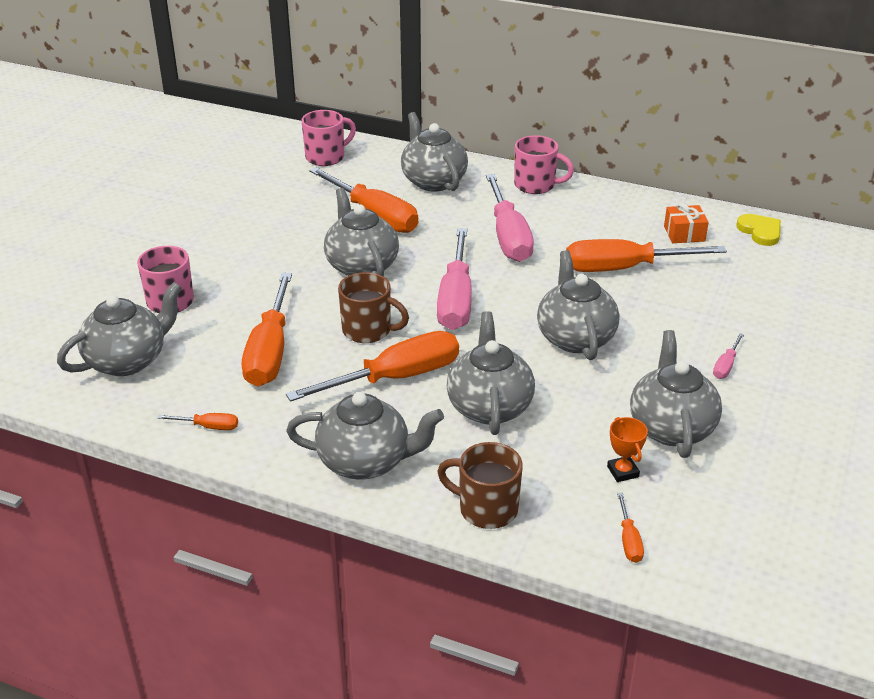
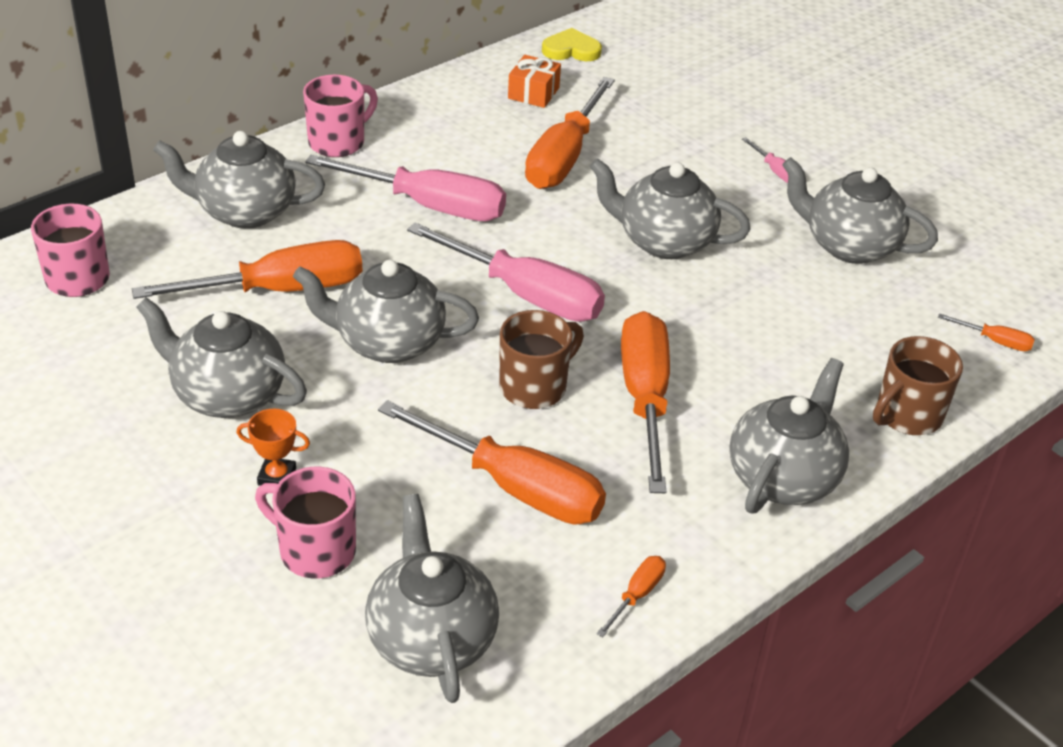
camera: 65 degrees left, 5 degrees up
grey teapot [447,311,535,435] -> grey teapot moved to [136,297,307,418]
orange trophy [607,417,648,482] -> orange trophy moved to [236,409,310,486]

